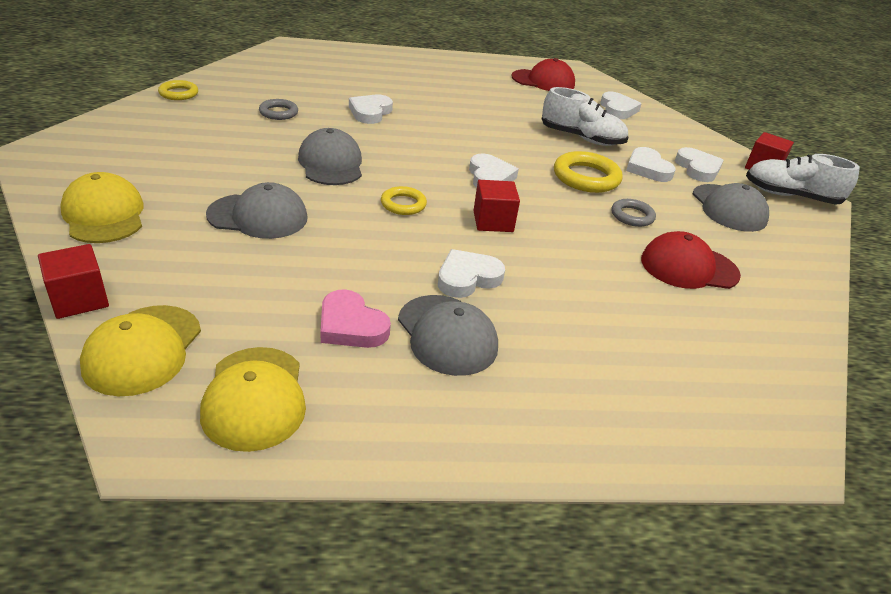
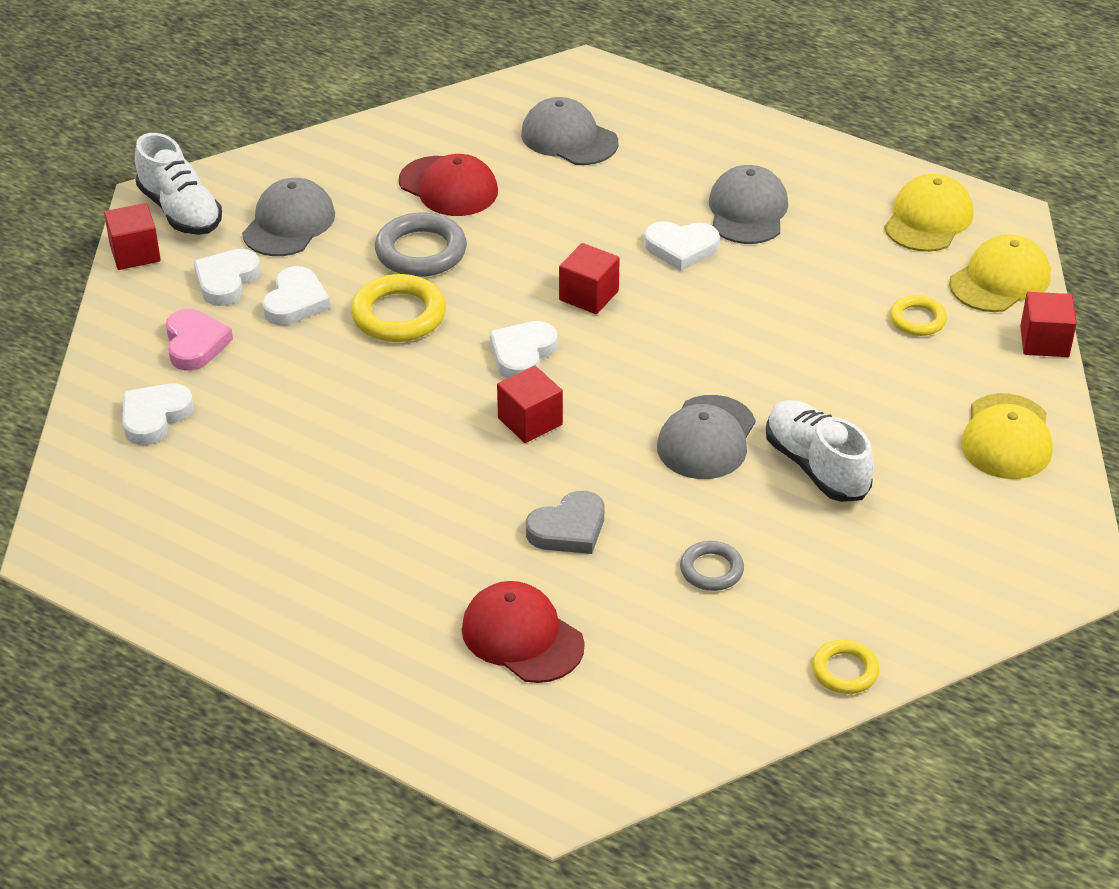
camera: 140 degrees left, 5 degrees up
grey cap [206,182,308,239] -> grey cap moved to [521,97,618,165]
pink heart [321,289,391,348] -> pink heart moved to [166,309,233,370]
white heart [349,95,393,124] -> grey heart [526,491,604,554]
yellow ring [381,186,427,215] -> yellow ring moved to [890,295,947,336]
red cap [511,58,575,91] -> red cap moved to [462,581,585,683]
white shoe [542,87,628,146] -> white shoe moved to [766,400,874,502]
grey ring [611,199,656,227] -> grey ring [375,212,467,277], size x1.68
none -> red cube [497,366,563,443]

